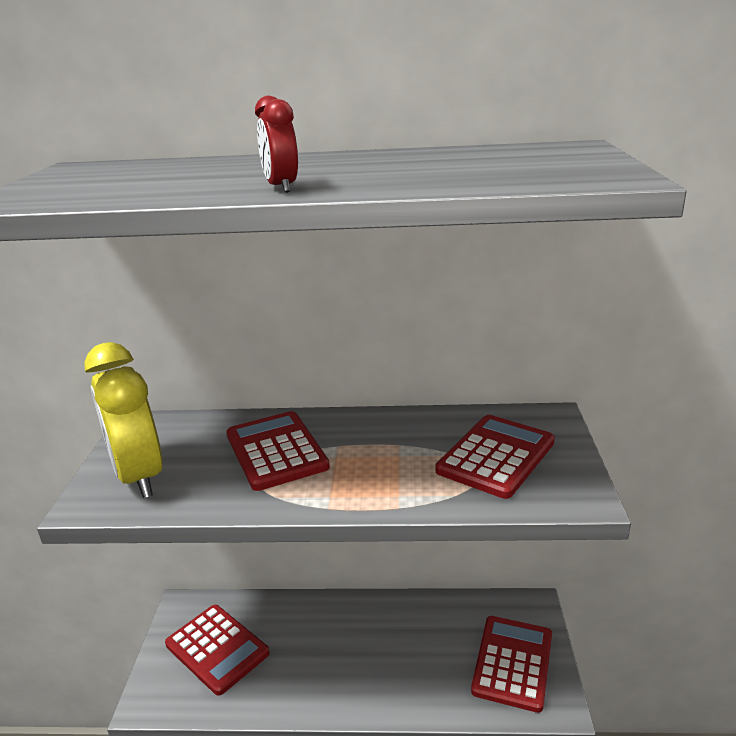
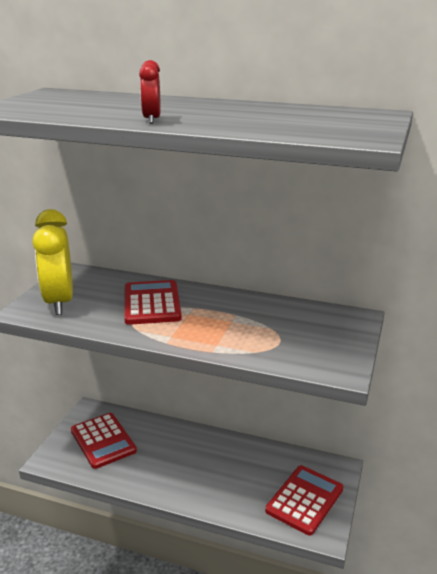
camera: 15 degrees right, 0 degrees up
red calculator [436,415,555,499] -> none

